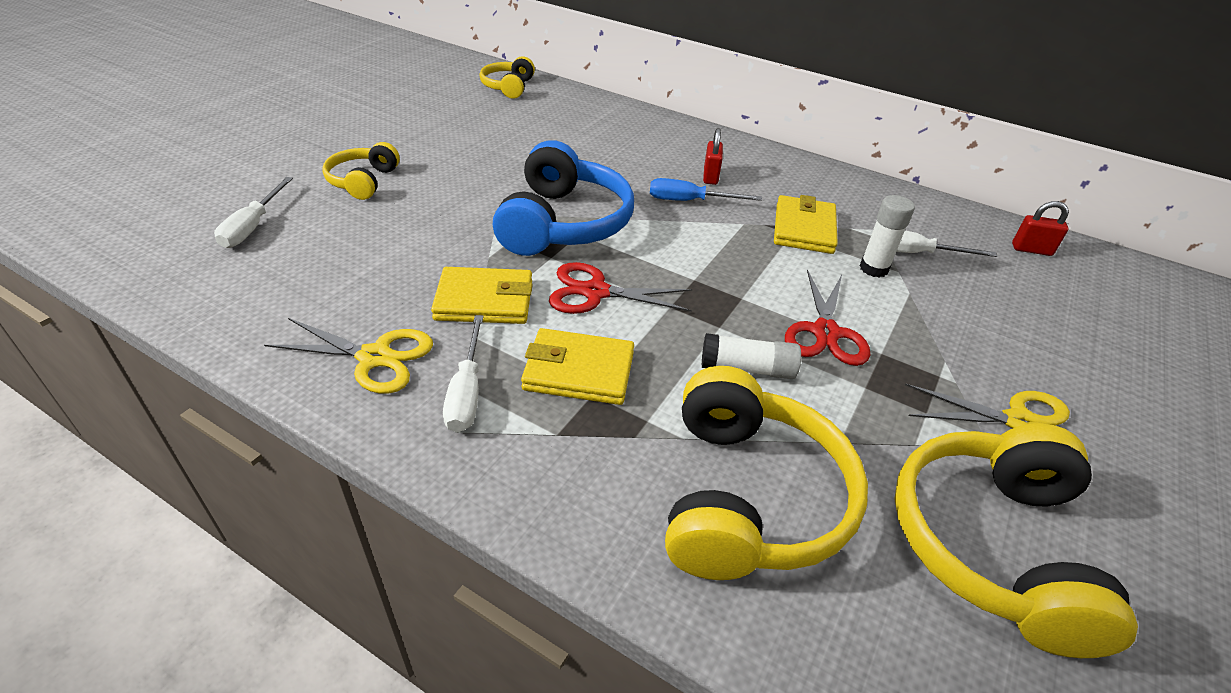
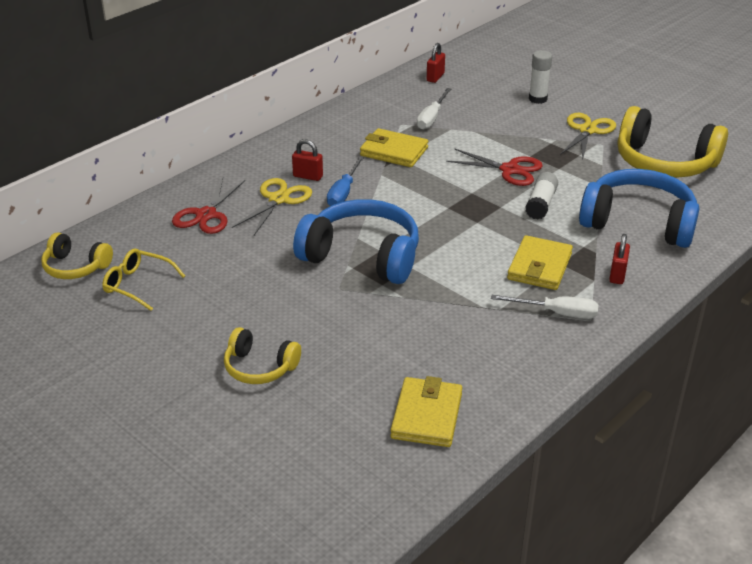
camera: 75 degrees left, 5 degrees down
white screwdriver [214,177,293,248] -> none
yellow scissors [264,318,433,394] -> yellow scissors moved to [232,178,312,235]
yellow wallet [431,267,533,324] -> yellow wallet moved to [390,376,462,447]
red scissors [549,262,692,314] -> red scissors moved to [172,178,245,234]
yellow headphones [665,366,868,580] -> blue headphones [579,169,700,248]
white glue stick [860,195,915,277] -> white glue stick moved to [529,50,552,104]
none -> yellow glasses [102,248,185,311]
none -> red padlock [609,234,630,284]

